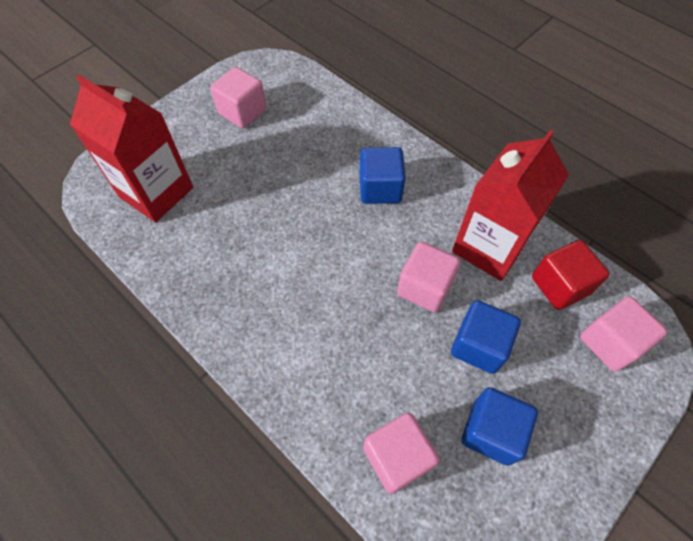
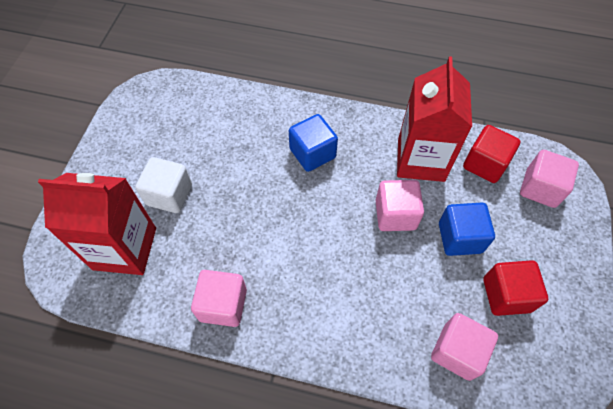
camera: 30 degrees left, 0 degrees up
pink cube [210,67,267,128] -> pink cube moved to [191,270,247,327]
blue cube [461,387,538,466] -> red cube [483,260,548,316]
none -> white cube [135,157,192,213]

